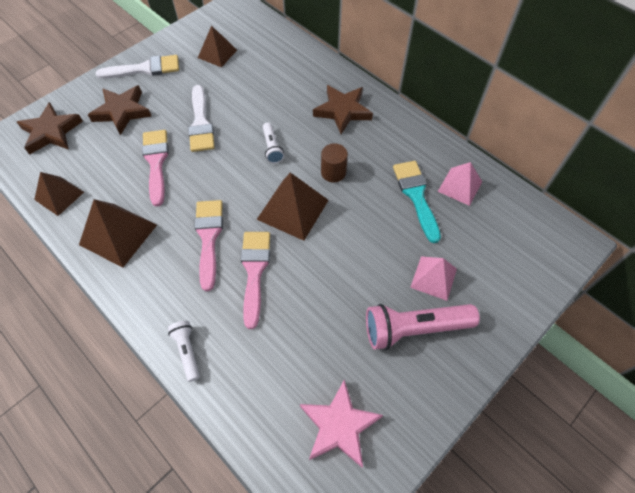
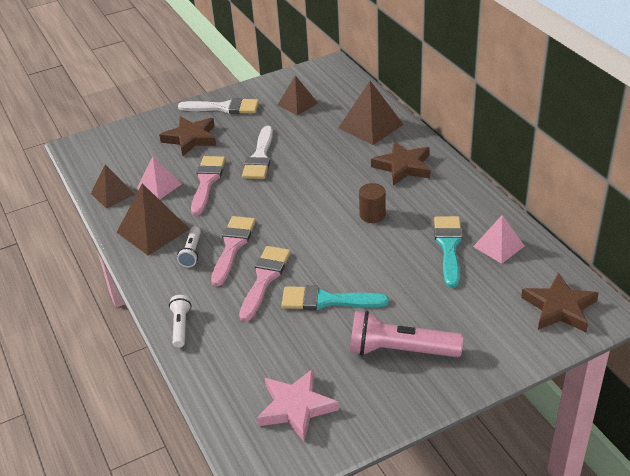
camera: 20 degrees right, 20 degrees down
brown star [17,102,83,155] -> brown star moved to [521,272,599,332]
brown pyramid [256,173,329,241] -> brown pyramid moved to [339,81,404,145]
white flashlight [263,122,284,164] -> white flashlight moved to [177,227,201,267]
pink pyramid [410,256,457,301] -> pink pyramid moved to [136,157,182,200]
none -> turquoise brush [281,285,389,310]

